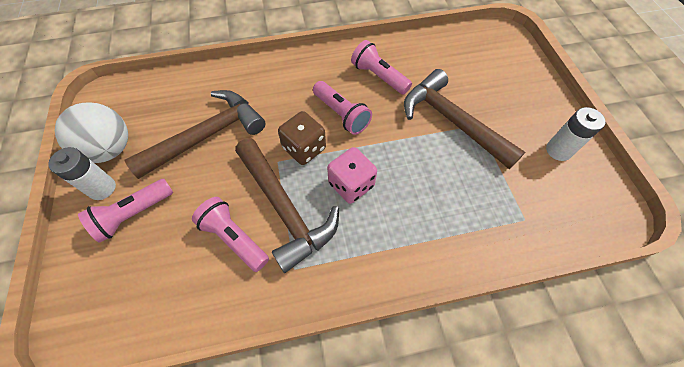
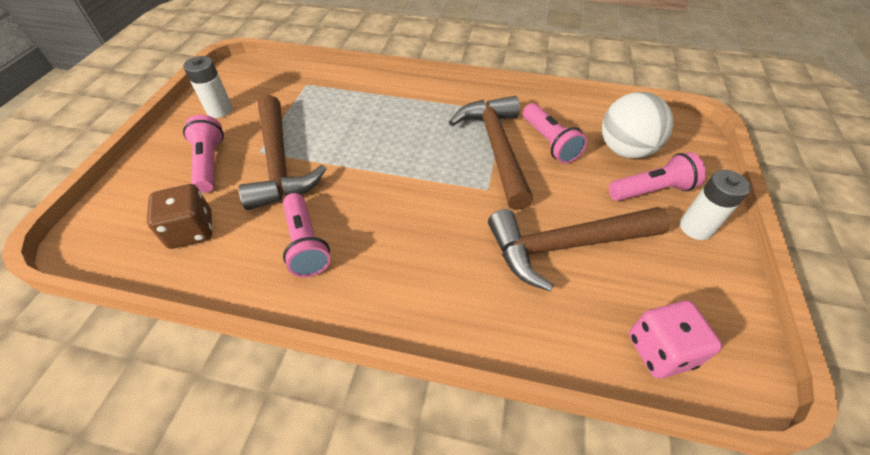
camera: 155 degrees left, 10 degrees down
white ball [55,102,128,163] -> white ball moved to [602,92,673,159]
brown dice [278,111,326,165] -> brown dice moved to [147,184,212,249]
pink flashlight [313,81,372,135] -> pink flashlight moved to [183,115,224,193]
pink dice [327,147,377,204] -> pink dice moved to [629,300,722,378]

